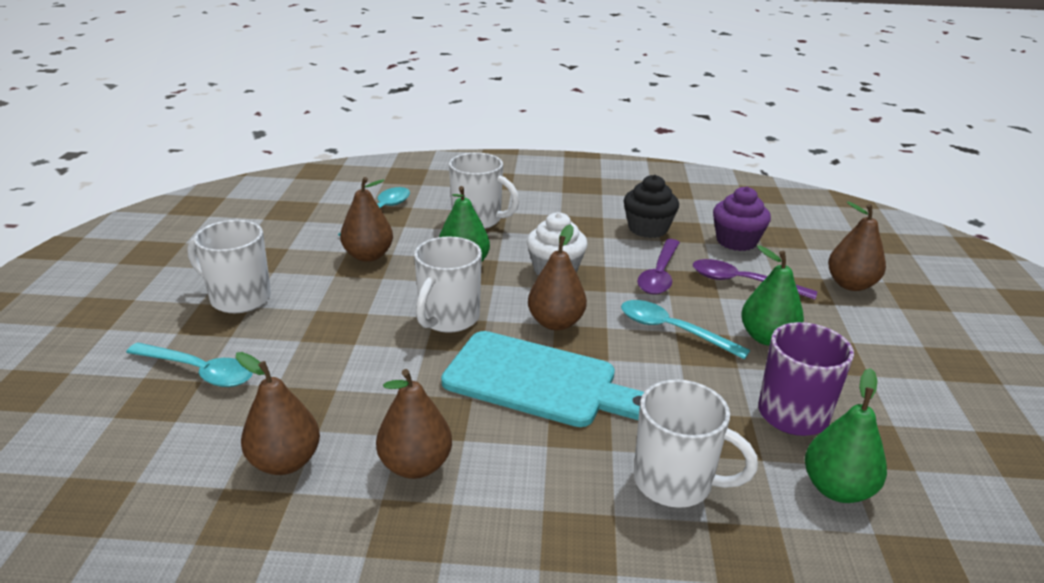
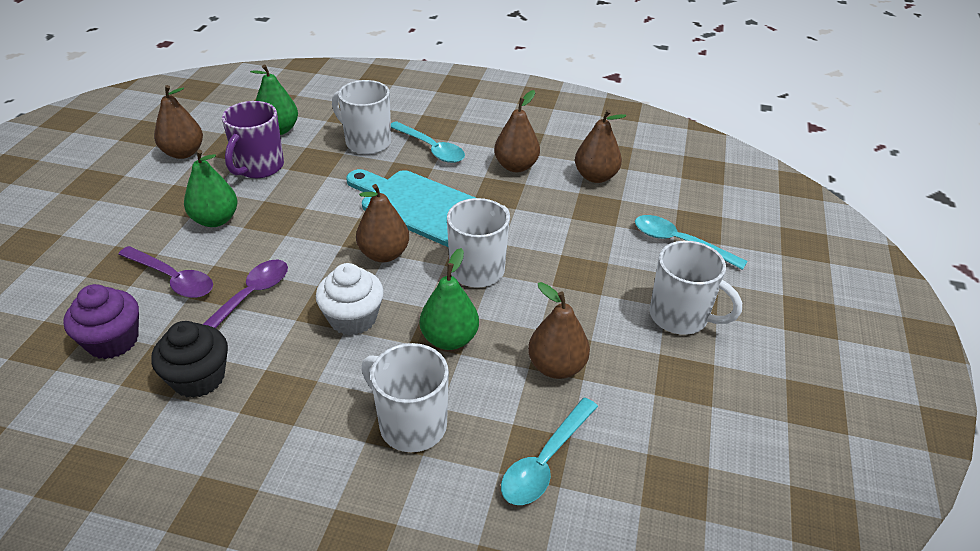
camera: 170 degrees left, 10 degrees up
turquoise spoon [621,300,750,359] -> turquoise spoon moved to [391,121,465,163]
brown pear [828,201,886,291] -> brown pear moved to [154,85,203,159]

